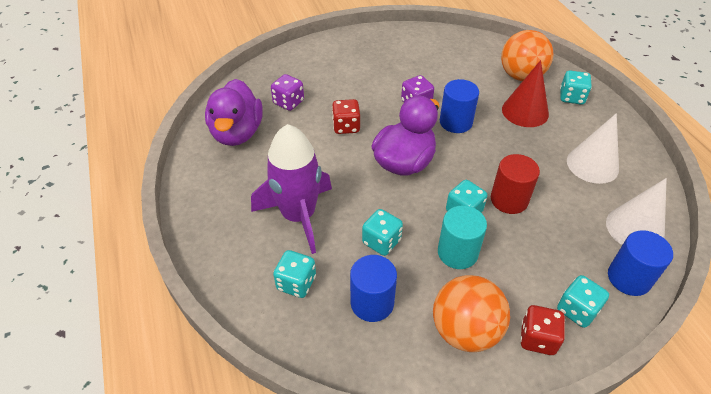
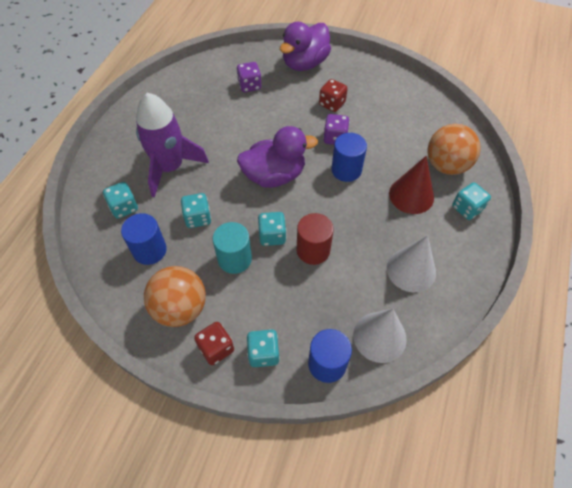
camera: 40 degrees right, 10 degrees up
purple duck [205,79,263,146] -> purple duck moved to [280,22,331,71]
red dice [332,99,360,134] -> red dice moved to [319,79,348,112]

